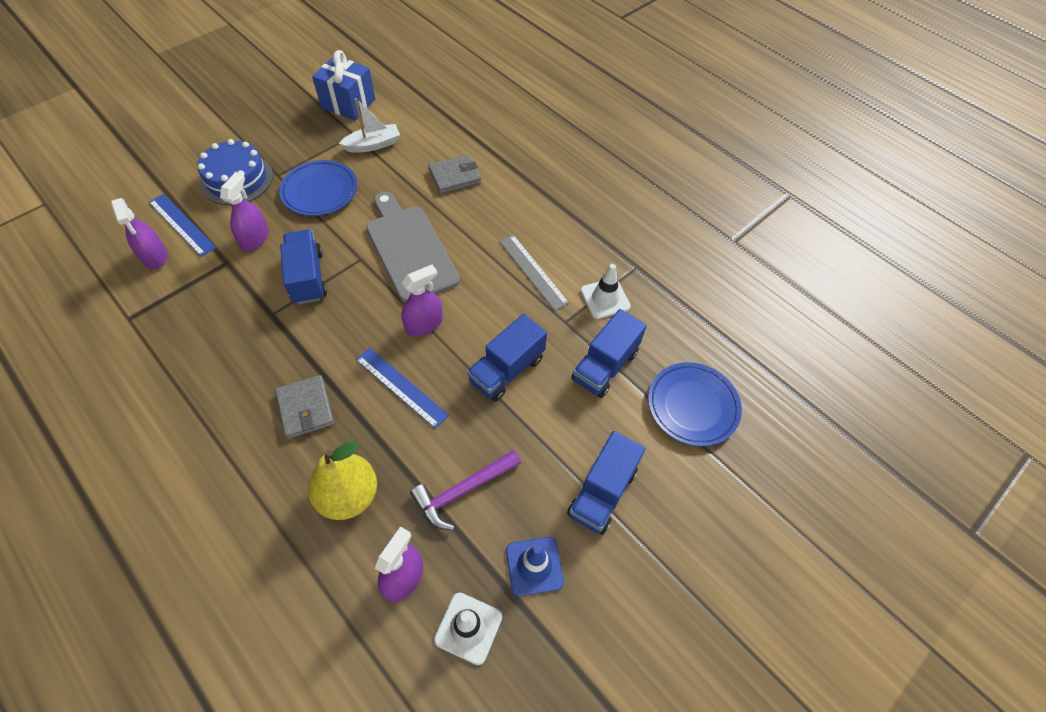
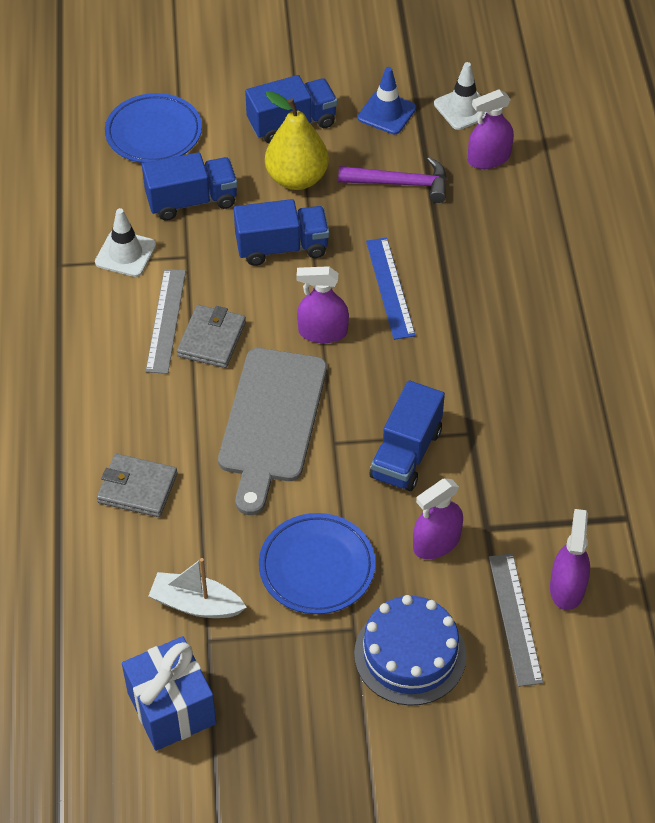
camera: 140 degrees left, 5 degrees down
blue ruler [149,194,216,257] -> grey ruler [489,553,543,687]
grey wallet [275,375,334,439] -> grey wallet moved to [177,305,246,368]
yellow pear [308,442,377,520] -> yellow pear moved to [265,91,329,190]

